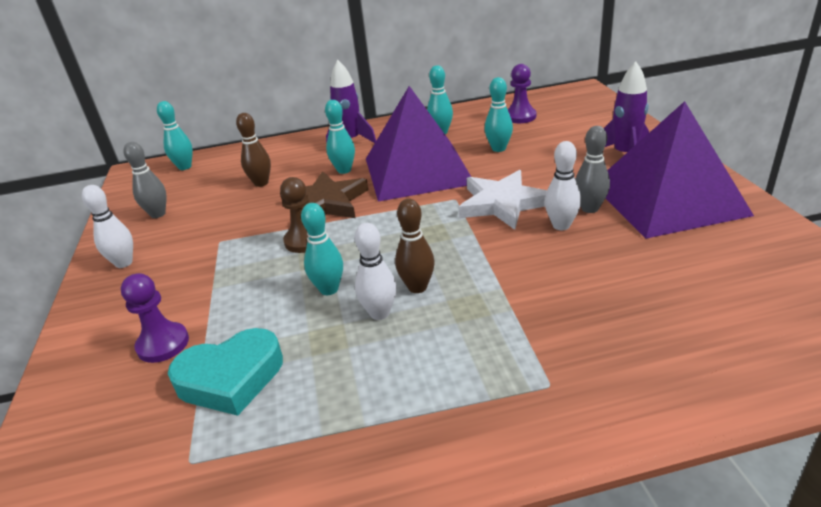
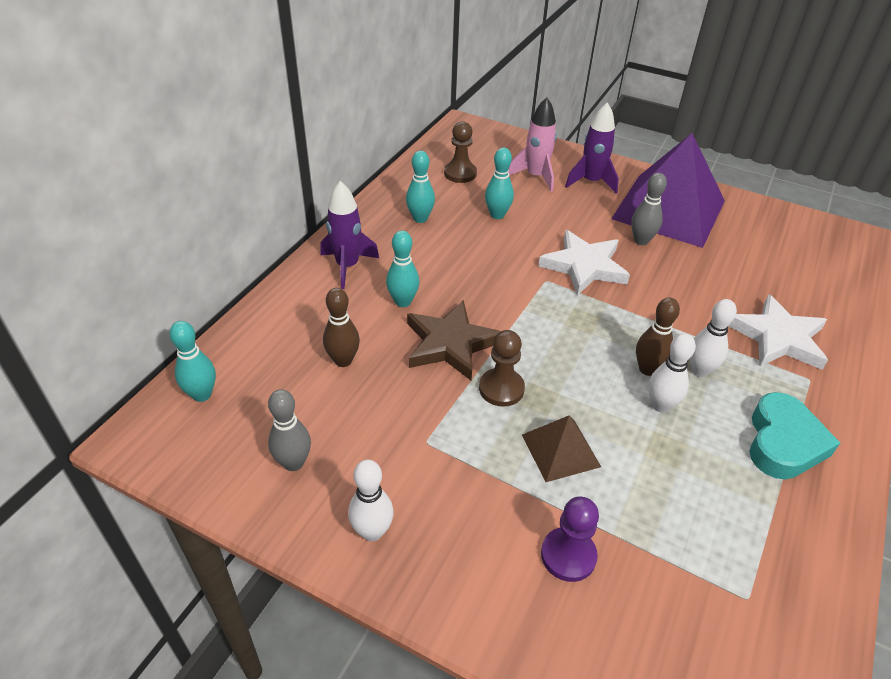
camera: 55 degrees left, 10 degrees up
turquoise heart [168,328,283,416] -> turquoise heart moved to [749,392,840,480]
turquoise bowling pin [301,203,343,295] -> none
purple pyramid [366,86,471,202] -> none
purple pawn [508,64,537,123] -> brown pawn [444,121,477,183]
white bowling pin [545,141,581,230] -> white bowling pin moved to [689,299,737,377]
none -> pink rocket [509,97,557,192]
none -> brown pyramid [522,415,601,482]
none -> white star [728,294,828,370]

